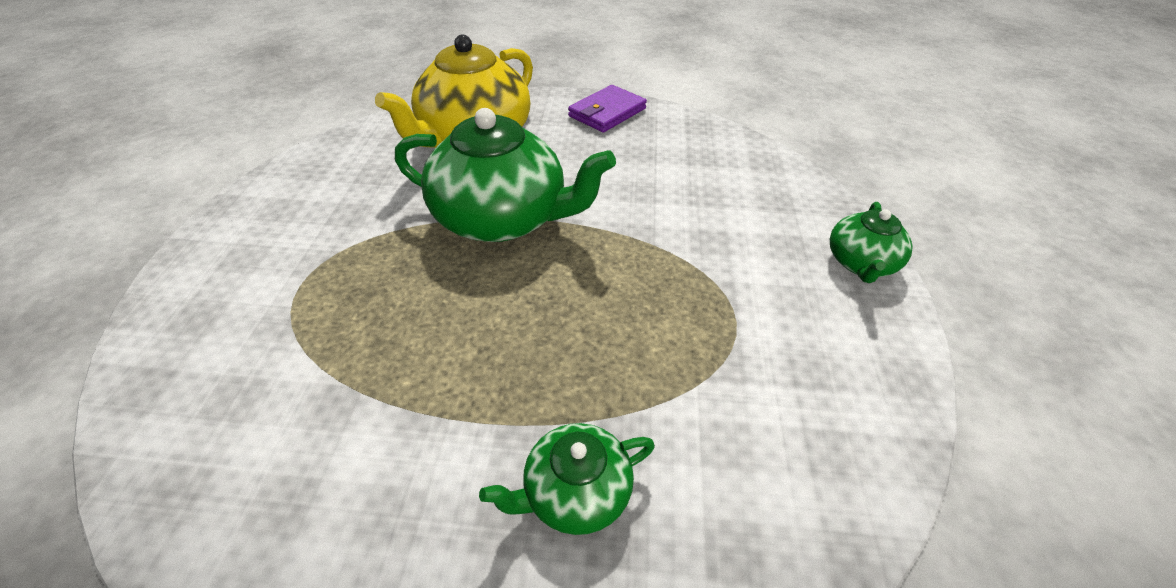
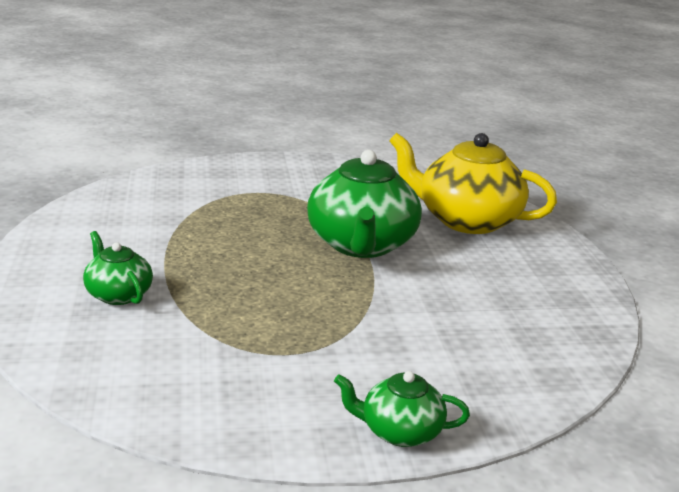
camera: 75 degrees right, 20 degrees down
purple wallet [568,85,647,132] -> none

